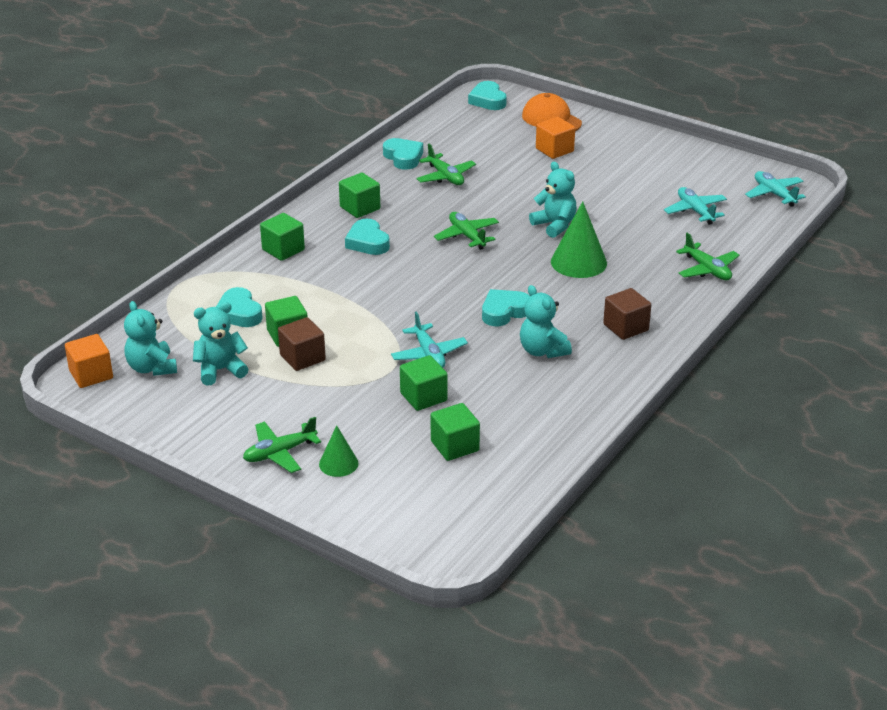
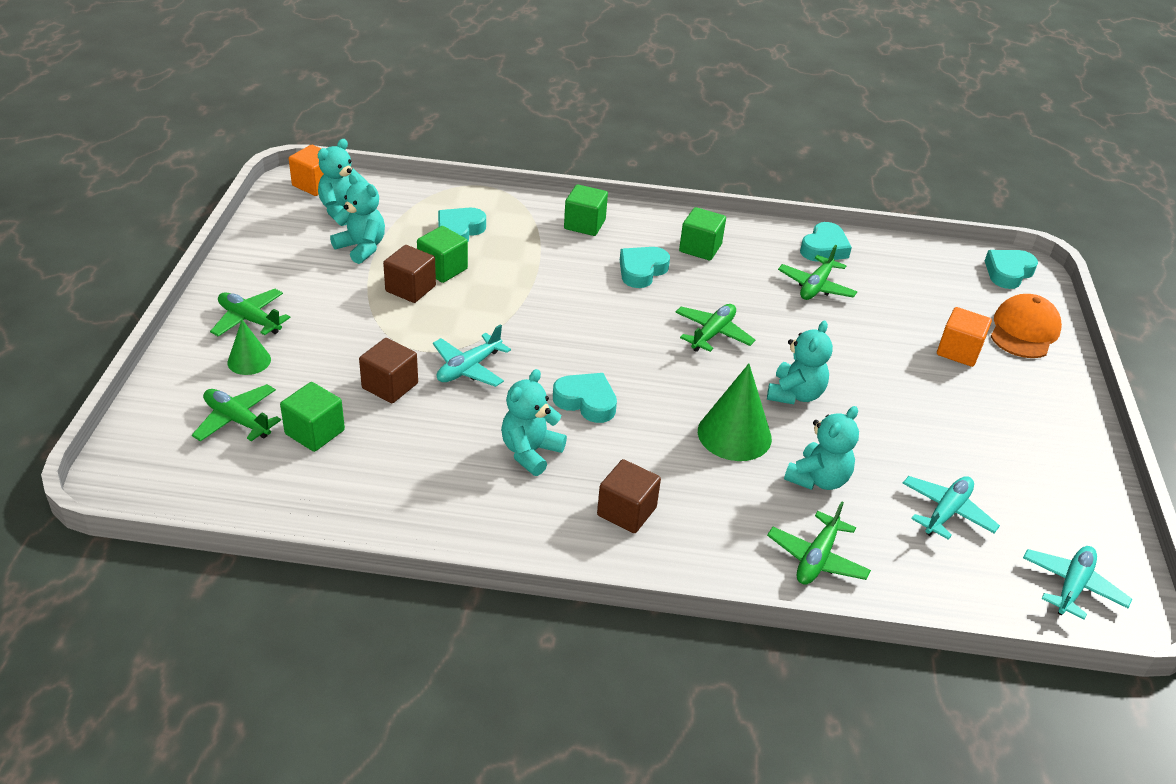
camera: 60 degrees right, 5 degrees up
green cube [400,355,447,411] -> brown cube [359,338,418,403]
none -> green plane [192,384,281,442]
none -> turquoise teddy bear [784,406,859,490]

